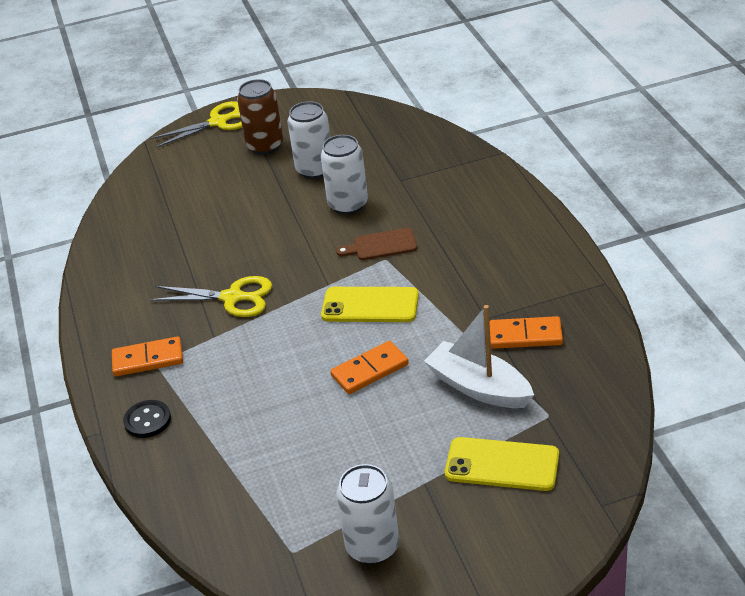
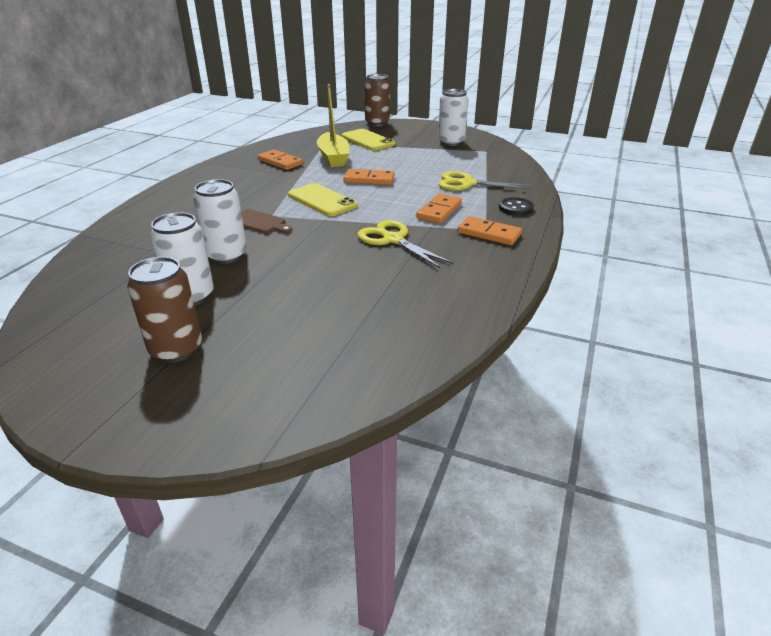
camera: 145 degrees left, 5 degrees down
yellow scissors [150,101,242,148] -> yellow scissors moved to [438,171,530,191]
white boat [424,305,534,408] -> yellow boat [317,84,349,167]
none -> brown can [364,74,390,127]
none -> orange domino [416,194,462,223]

